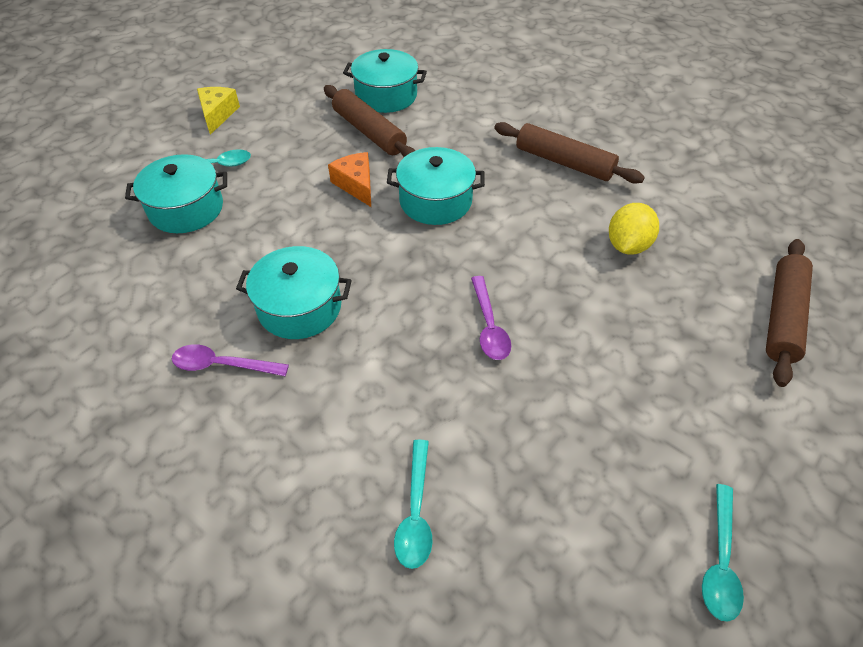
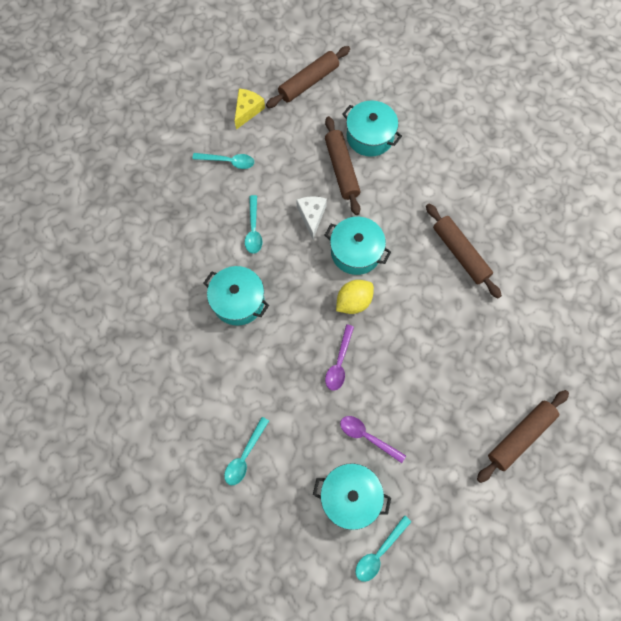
camera: 25 degrees right, 20 degrees up
turquoise pot [125,154,227,233] -> turquoise pot moved to [313,463,391,530]
purple spoon [172,344,289,376] -> purple spoon moved to [340,416,406,463]
orange cheese [328,152,371,207] -> white cheese [296,196,327,239]
yellow lemon [609,203,659,255] -> yellow lemon moved to [336,280,374,314]
none -> turquoise spoon [245,195,263,254]
none -> brown rolling pin [266,46,350,108]

